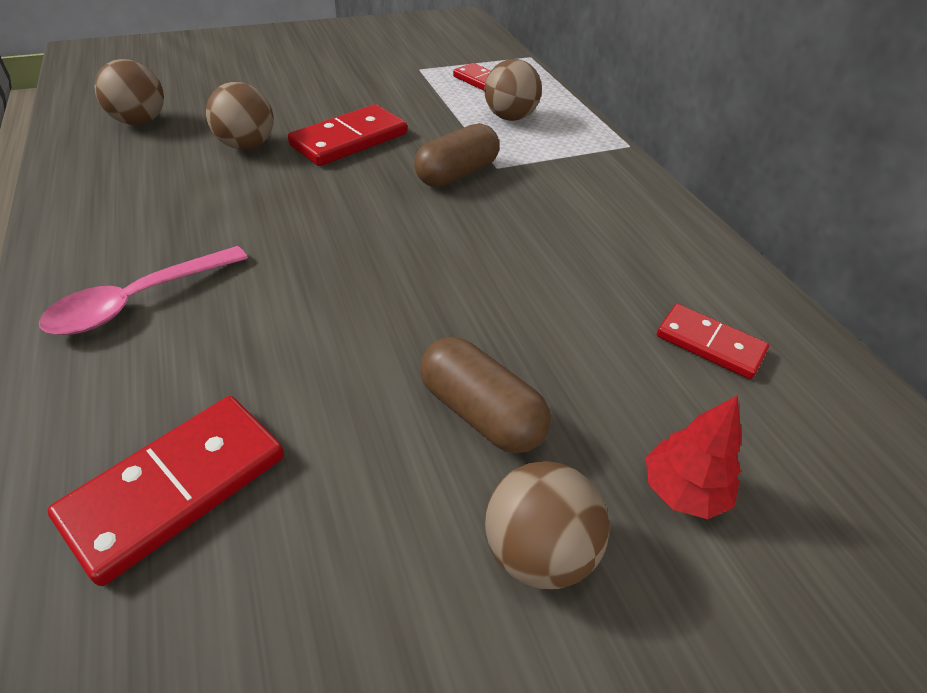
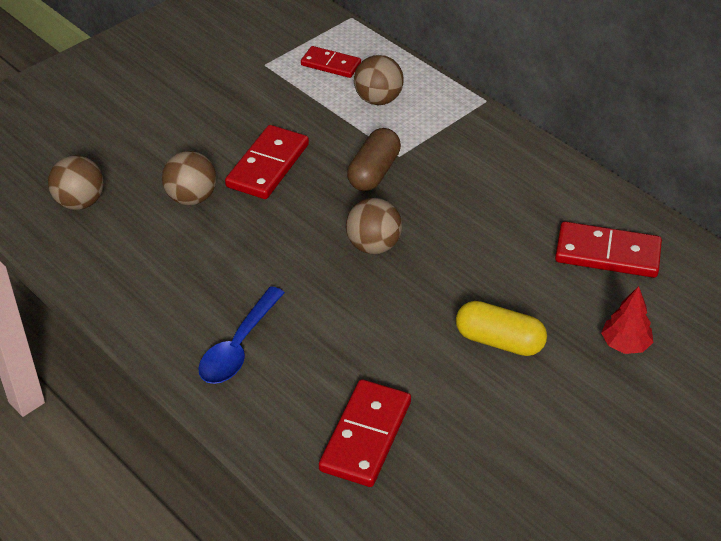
camera: 20 degrees left, 0 degrees up
pink spoon [39,246,248,335] -> blue spoon [198,286,285,384]
brown capsule [420,337,551,453] -> yellow capsule [456,301,547,356]
brown ball [485,461,609,589] -> brown ball moved to [346,198,402,254]
red domino [657,304,769,379] -> red domino [555,221,662,278], size x1.56

